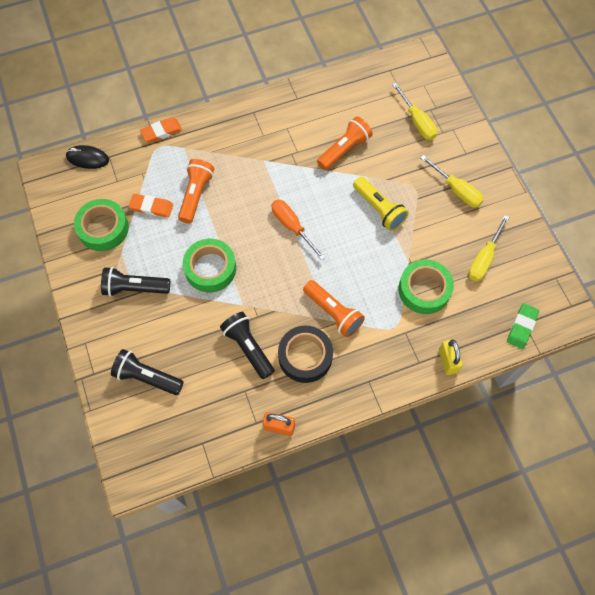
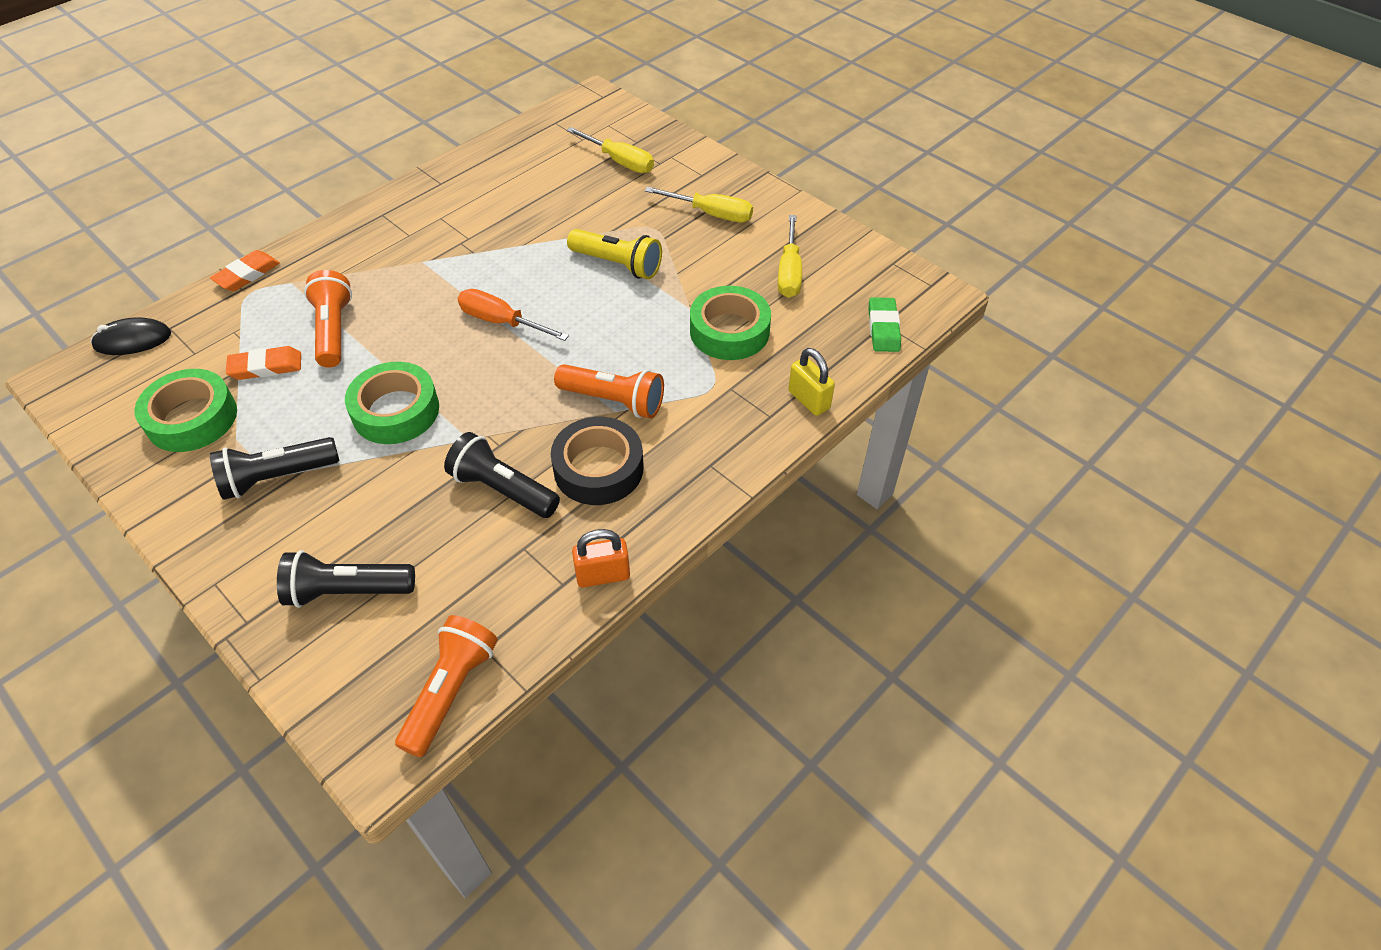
camera: 25 degrees left, 15 degrees down
orange flashlight [317,117,372,170] -> orange flashlight moved to [395,615,498,757]

